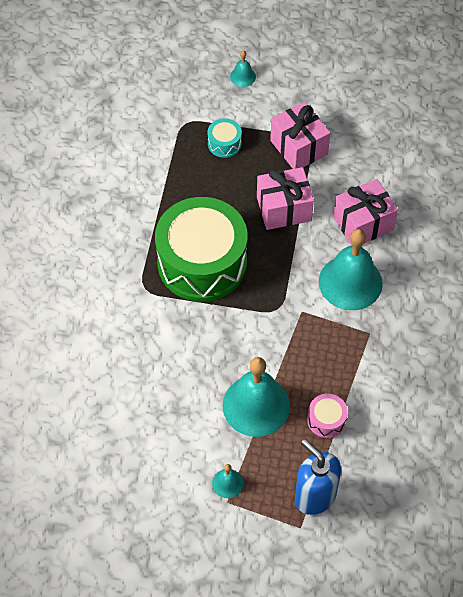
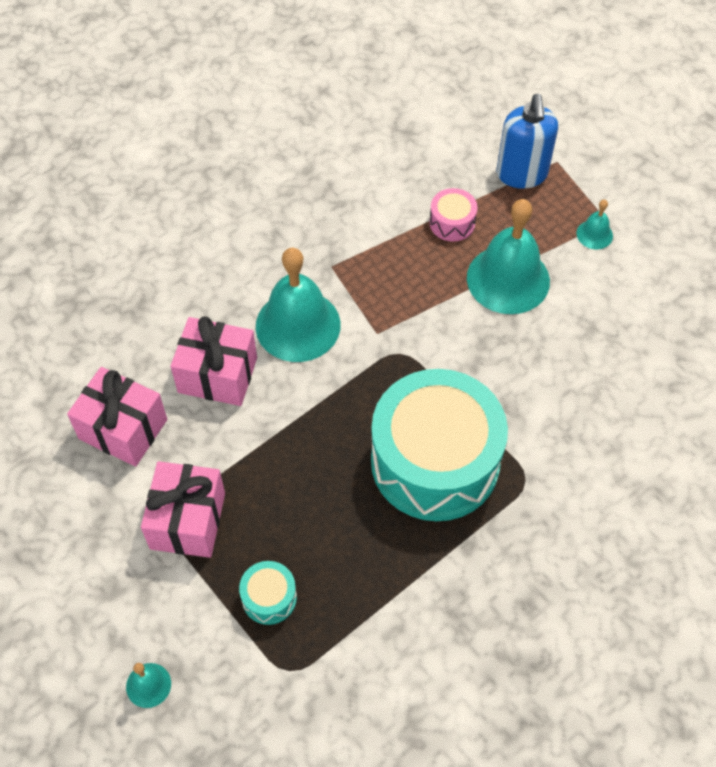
camera: 140 degrees left, 0 degrees up
green drum [155,197,247,302] -> turquoise drum [371,369,508,521]
pink gift [257,167,314,230] -> pink gift moved to [67,367,167,467]

